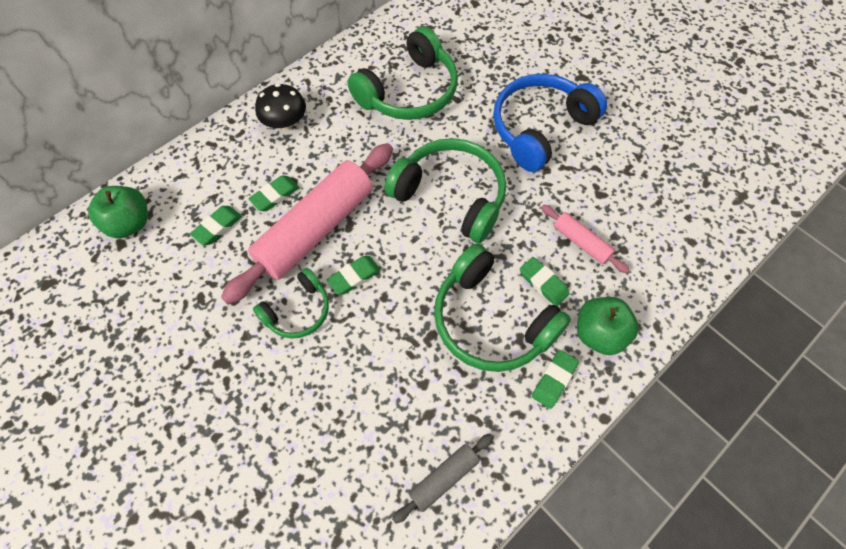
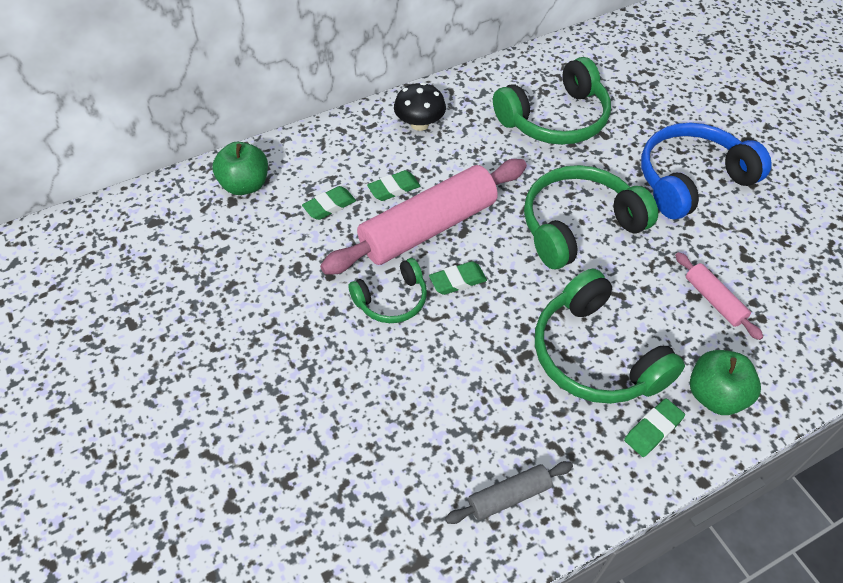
camera: 15 degrees right, 10 degrees down
green headphones [384,138,506,243] -> green headphones turned 75 degrees counterclockwise [524,165,658,269]
green eraser [520,257,570,306] -> none

